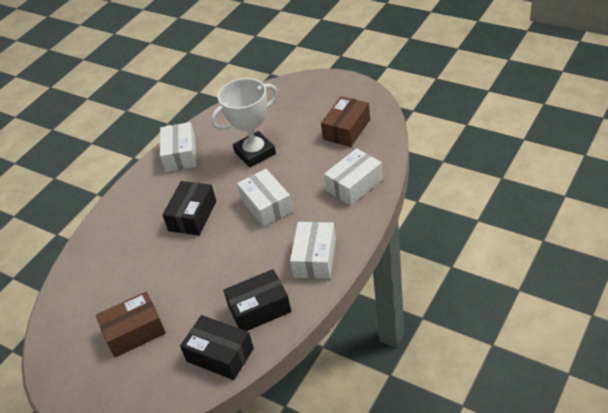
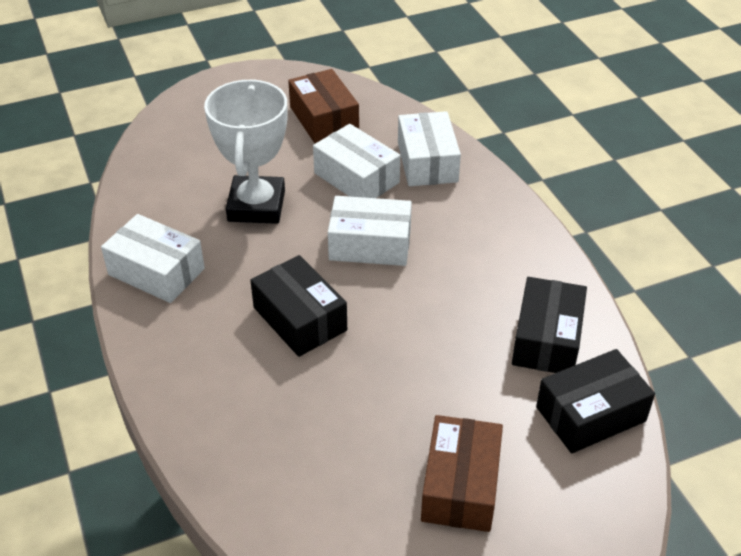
camera: 60 degrees left, 0 degrees up
white box [290,222,336,279] -> white box moved to [313,124,400,198]

